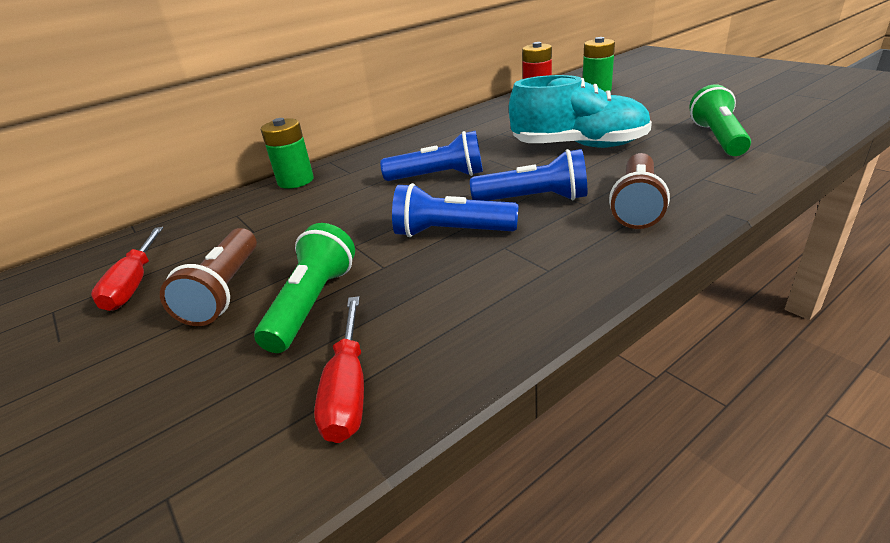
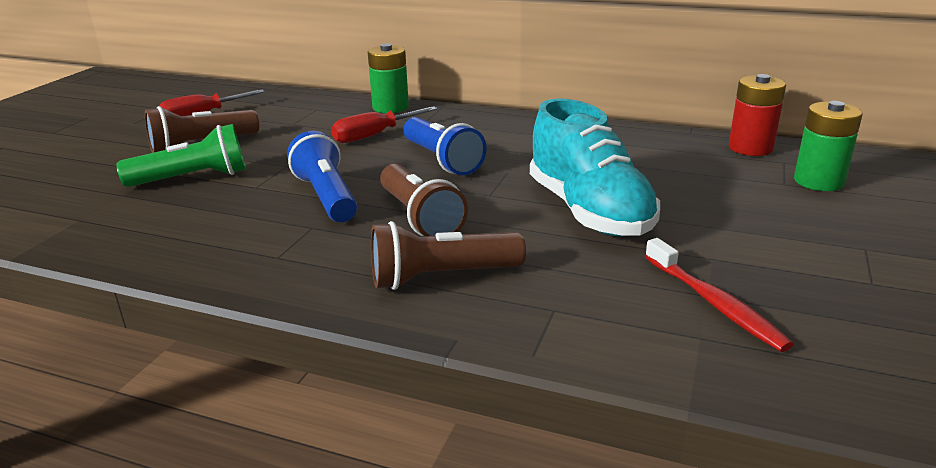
camera: 55 degrees right, 5 degrees down
red screwdriver [314,296,364,443] -> red screwdriver moved to [331,106,438,143]
blue flashlight [470,149,587,201] -> brown flashlight [380,164,468,236]
green flashlight [689,84,751,156] -> red toothbrush [645,238,794,352]

